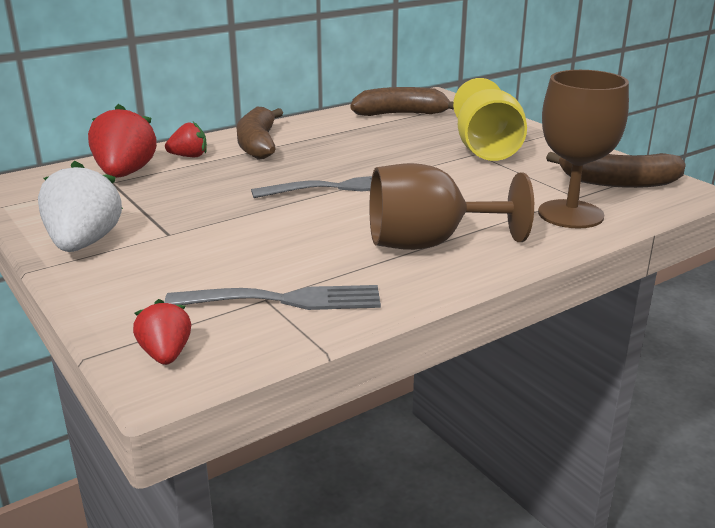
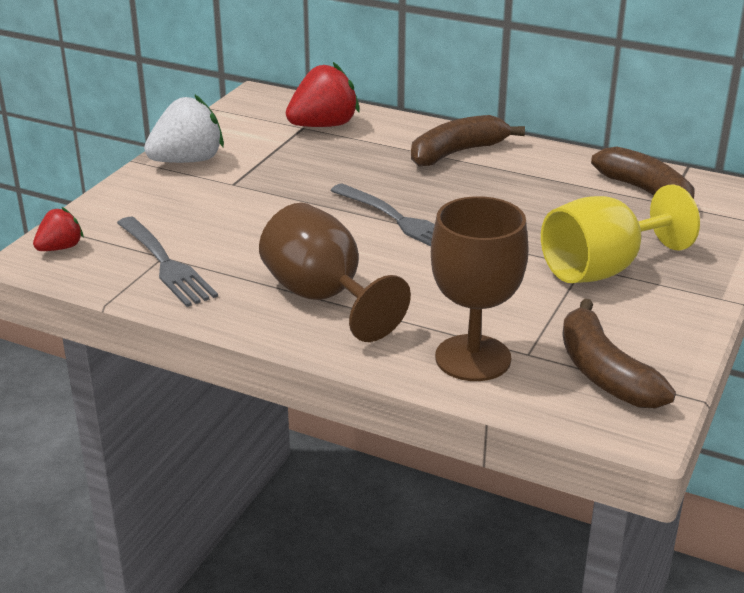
camera: 60 degrees right, 5 degrees up
red strawberry [165,122,207,157] -> none

